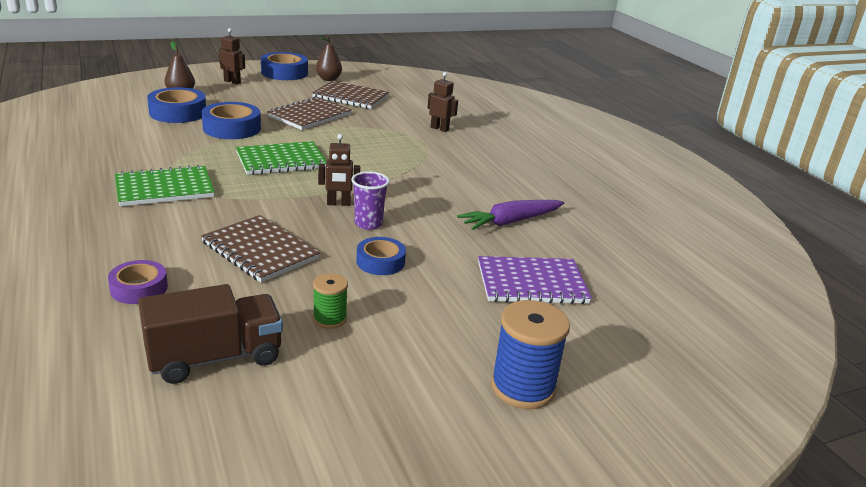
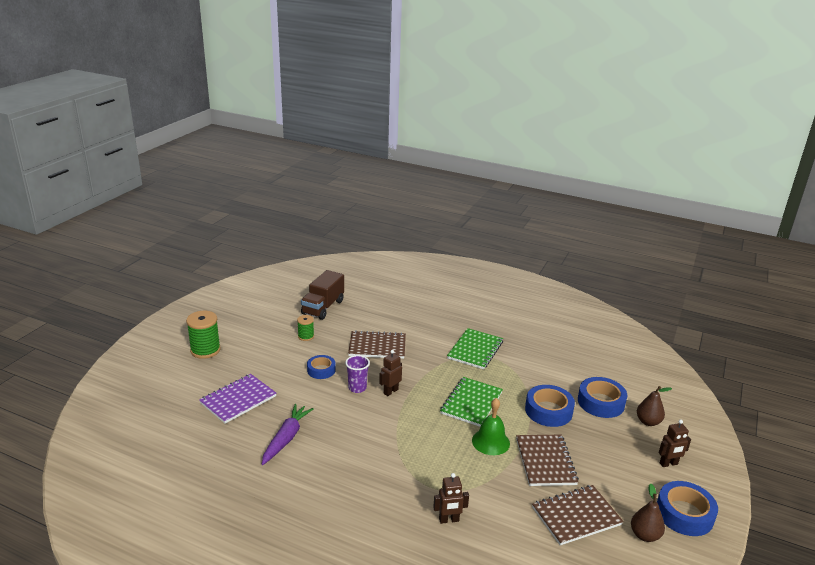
camera: 140 degrees right, 0 degrees up
purple tape [108,260,168,304] -> none
blue spool [491,300,570,409] -> green spool [186,311,221,359]
none -> green bell [472,398,510,455]

